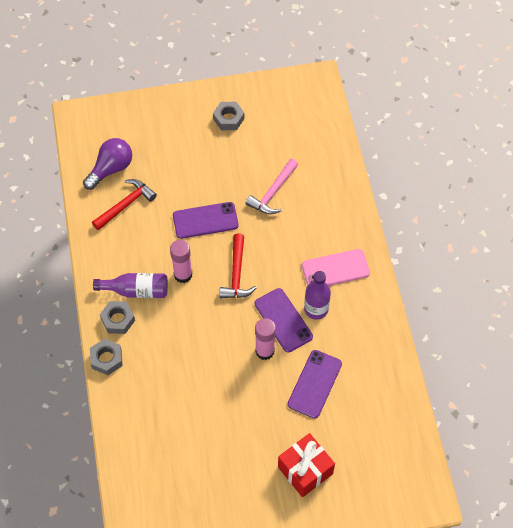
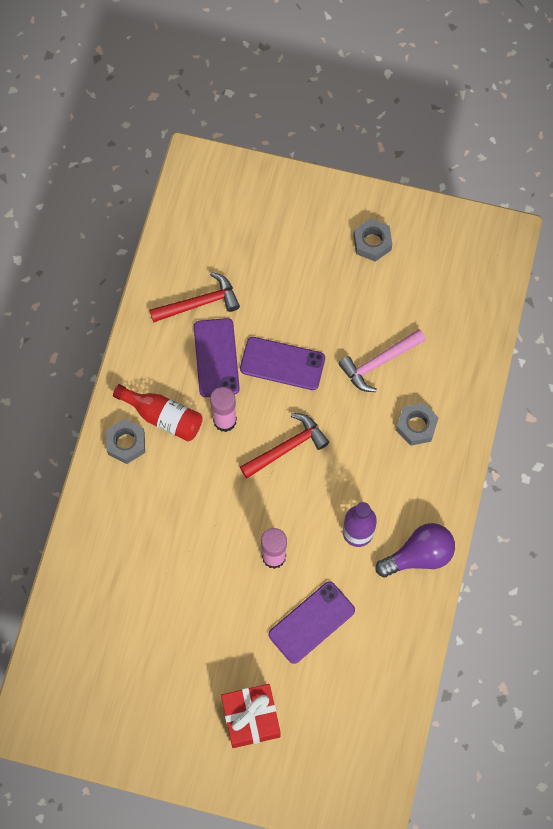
camera: 25 degrees right, 10 degrees up
purple light bulb [83,138,132,190] -> purple light bulb moved to [376,523,455,577]
grey nut [90,338,123,375] -> grey nut moved to [396,403,439,446]
purple bottle [93,273,168,298] -> red bottle [113,384,203,441]
red hammer [219,233,257,298] -> red hammer turned 150 degrees counterclockwise [240,413,329,479]
purple phone [255,288,313,352] -> purple phone moved to [194,318,240,397]
pink phone [302,249,370,286] -> none

